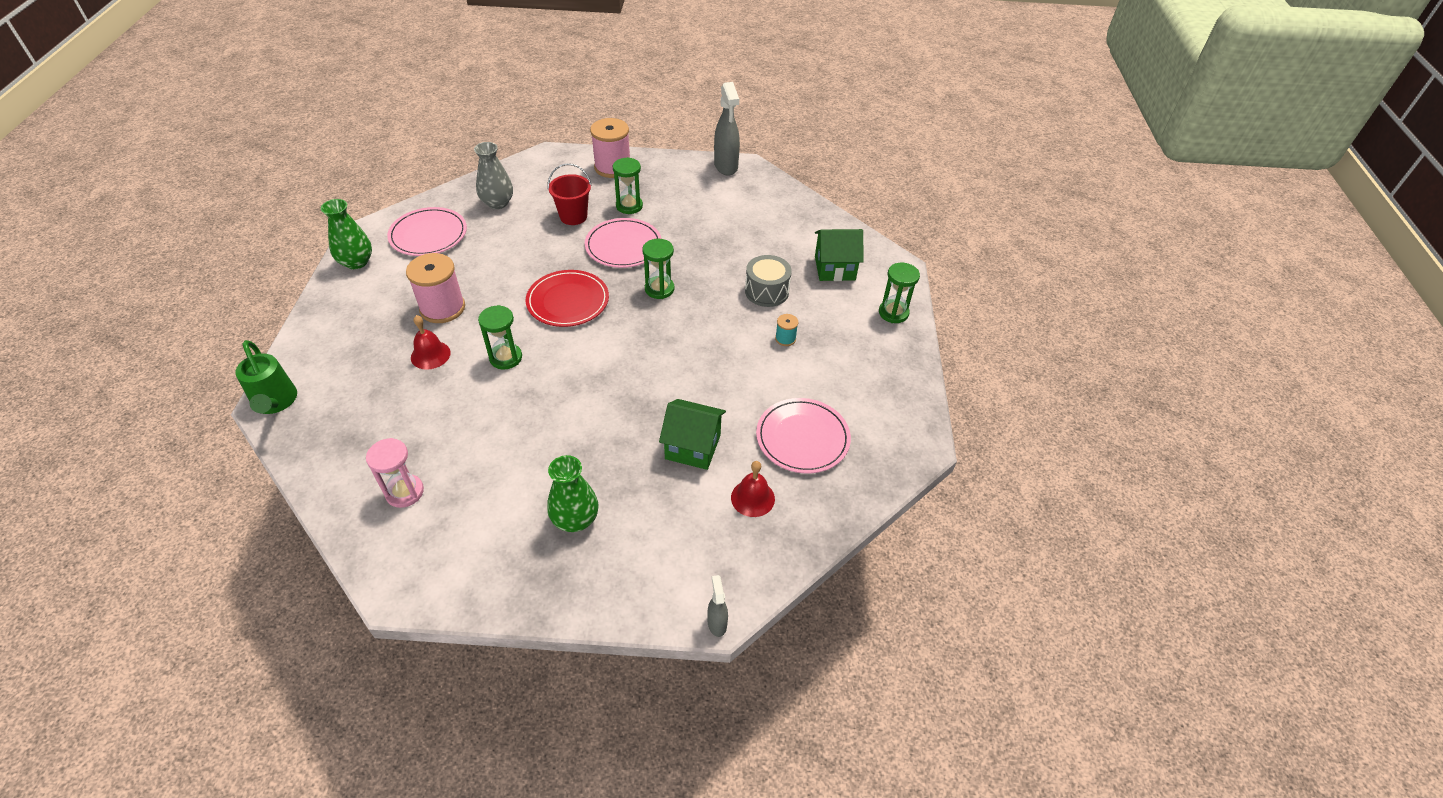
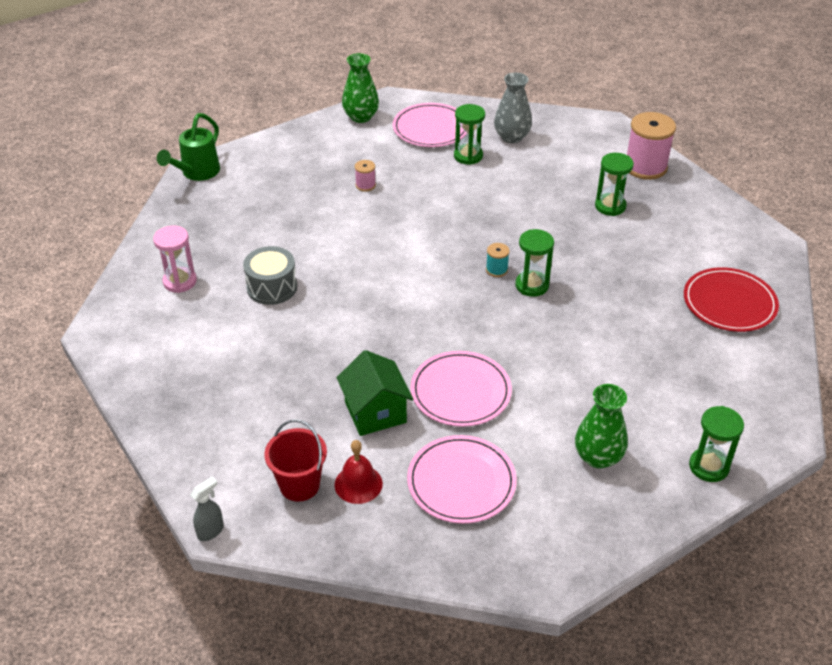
camera: 55 degrees right, 5 degrees down
pink spool [406,253,465,323] -> pink spool [355,160,376,191], size x0.46
red bell [411,315,451,370] -> none
green hourglass [478,305,522,369] -> green hourglass moved to [454,104,485,165]
red plate [526,270,609,327] -> red plate moved to [684,267,779,332]
red bucket [547,163,592,225] -> red bucket moved to [264,419,327,502]
green vase [547,455,598,532] -> green vase moved to [575,384,628,469]
pink plate [585,218,662,268] -> pink plate moved to [411,351,512,427]
grey spray bottle [714,82,740,176] -> none
grey drum [745,255,792,307] -> grey drum moved to [243,246,297,305]
turquoise spool [775,314,799,346] -> turquoise spool moved to [486,243,510,277]
green house [815,229,864,281] -> none

